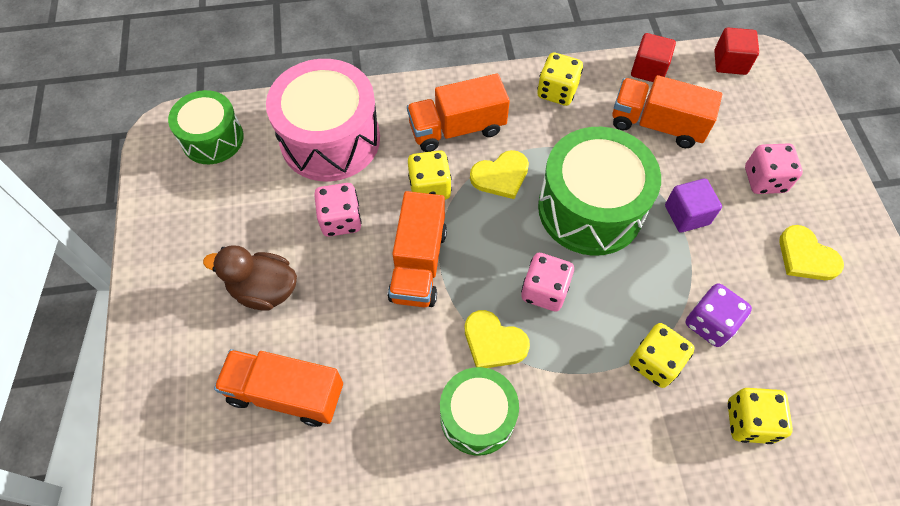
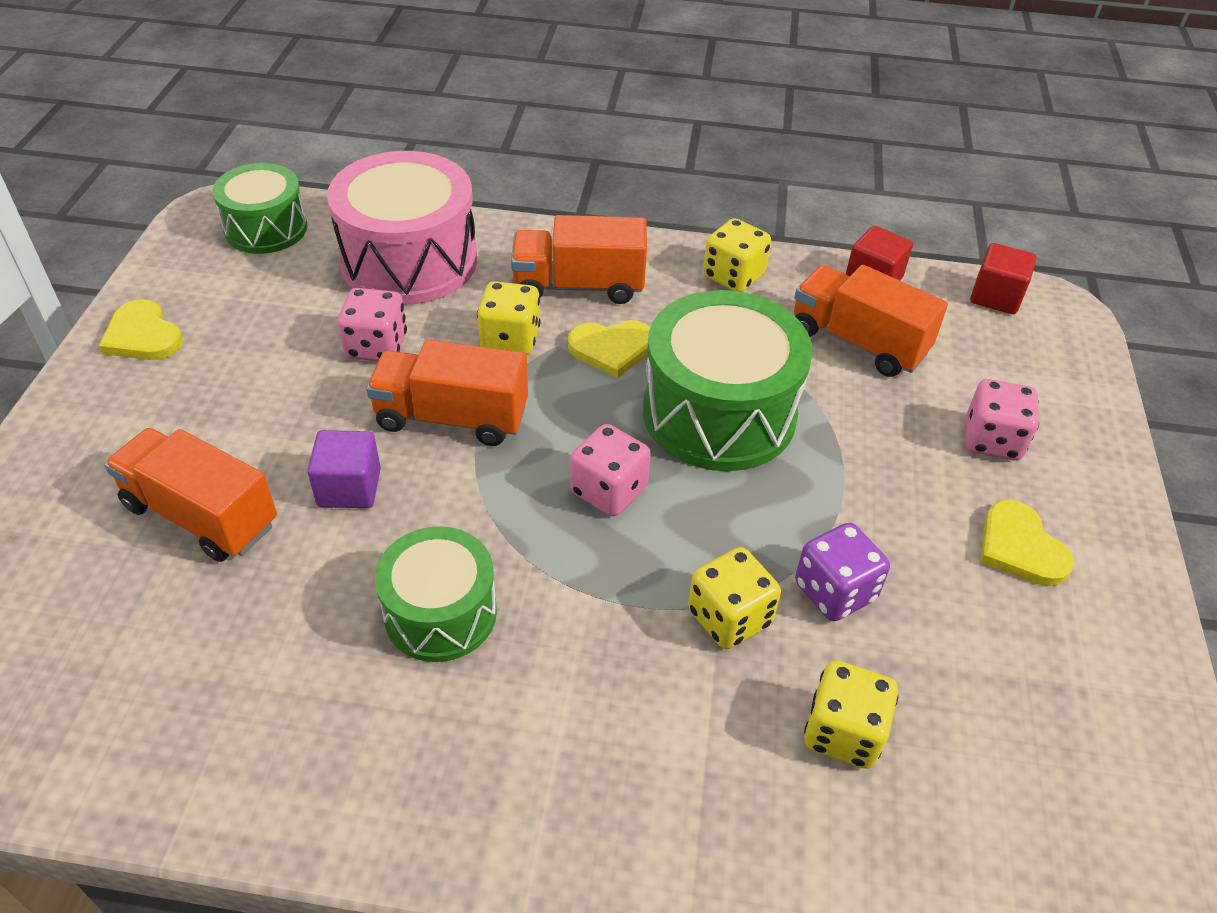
camera: 15 degrees right, 15 degrees down
brown duck [203,245,297,311] -> none
orange truck [388,191,447,307] -> orange truck turned 75 degrees clockwise [366,339,528,446]
yellow heart [465,310,530,368] -> yellow heart moved to [99,299,183,360]
purple cube [665,178,722,233] -> purple cube moved to [307,430,381,508]

